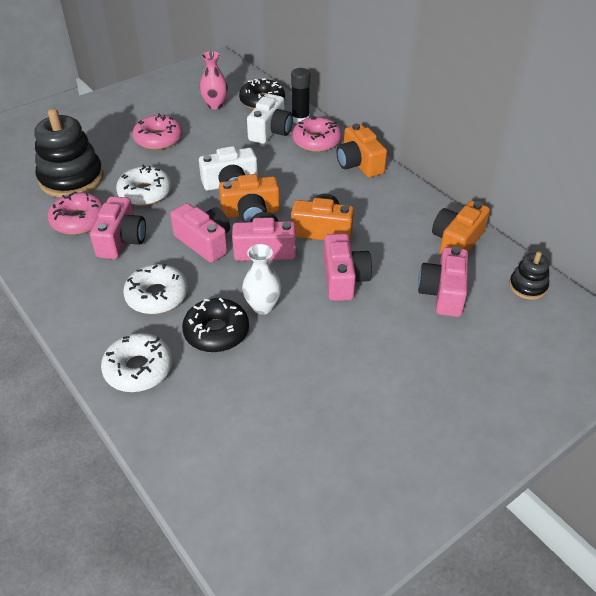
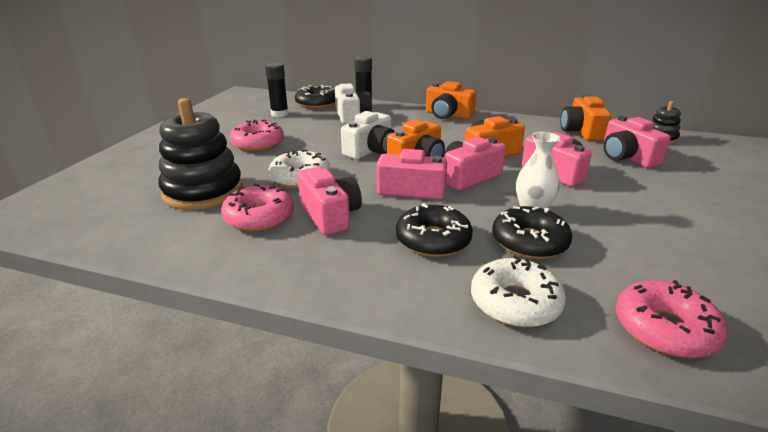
camera: 35 degrees left, 15 degrees down
white donut [123,264,188,314] -> black donut [396,203,473,257]
pink vase [200,51,228,109] -> black glue stick [265,62,289,117]
pink donut [292,116,342,152] -> pink donut moved to [616,280,727,358]

